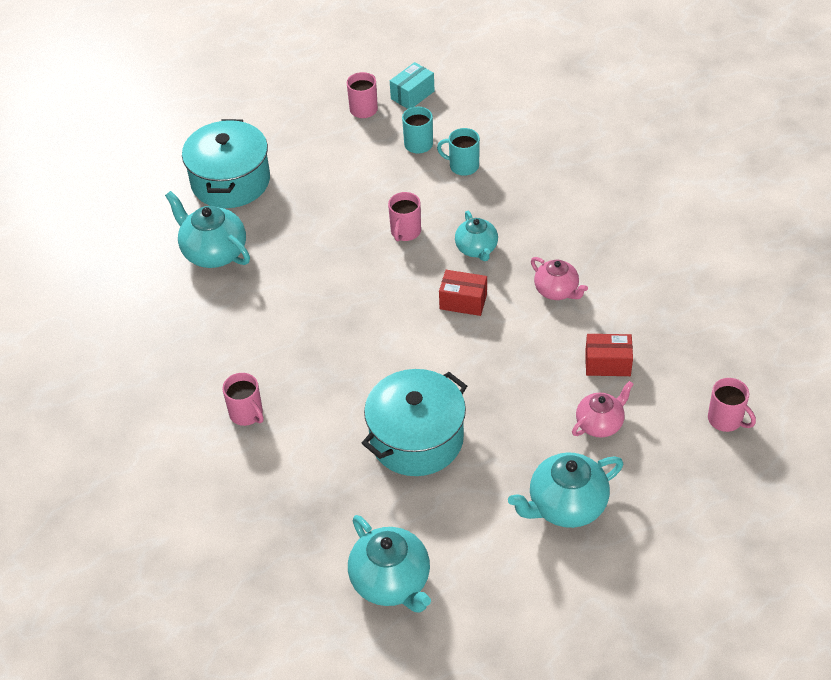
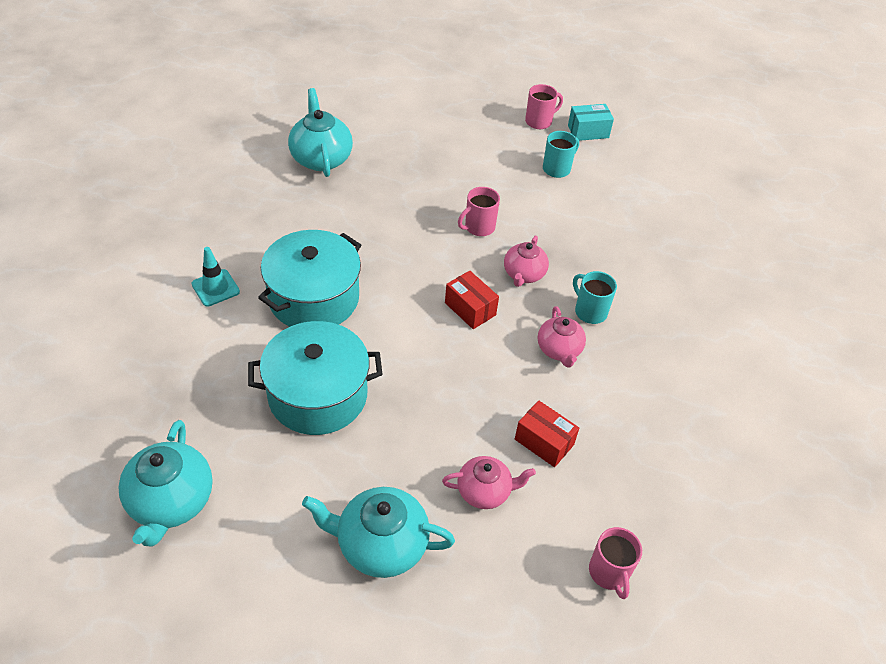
camera: 30 degrees right, 0 degrees up
turquoise pot [182,119,270,208] -> turquoise pot moved to [258,230,361,327]
pink mug [222,373,264,426] -> turquoise traffic cone [191,247,240,307]
turquoise mug [437,128,480,176] -> turquoise mug moved to [573,271,617,324]
turquoise teapot [455,211,498,261] -> pink teapot [504,235,549,287]

